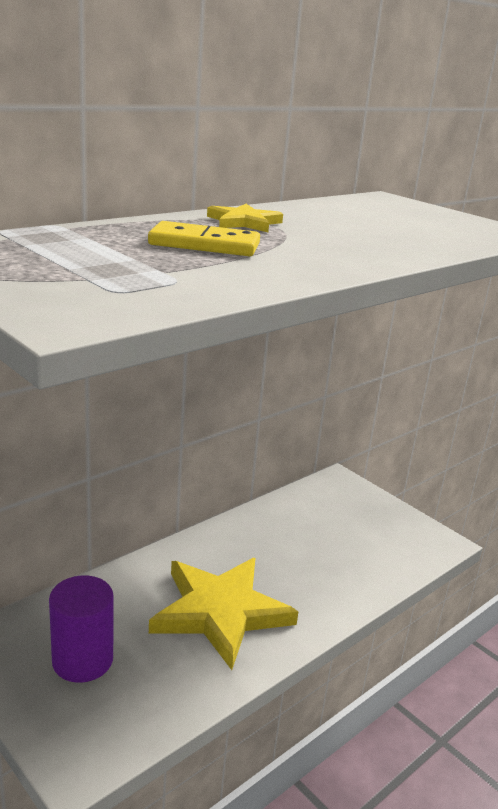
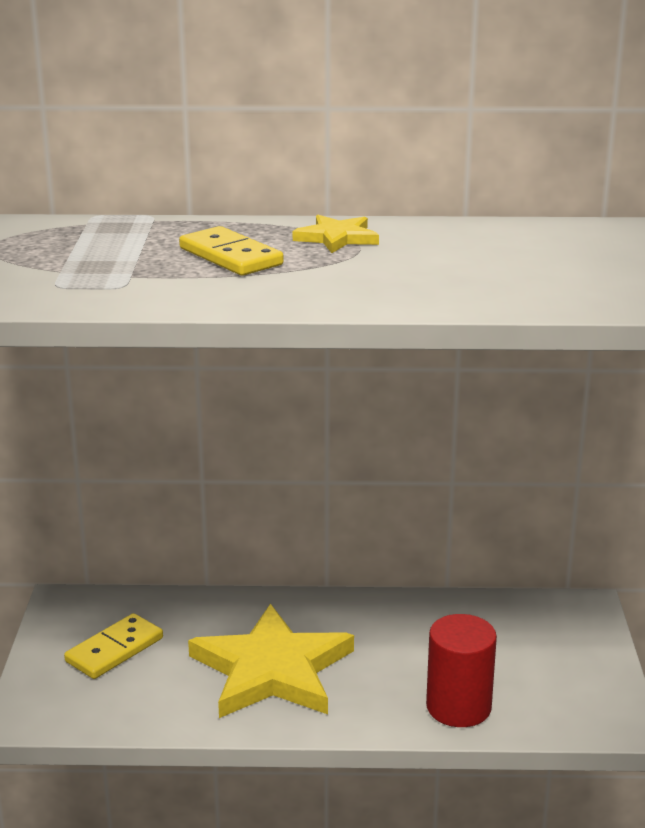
camera: 45 degrees right, 0 degrees up
purple cylinder [49,575,114,683] -> yellow domino [64,613,163,679]
none -> red cylinder [426,614,497,727]

